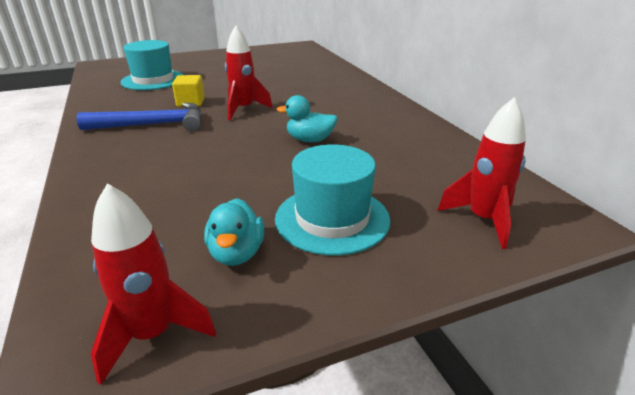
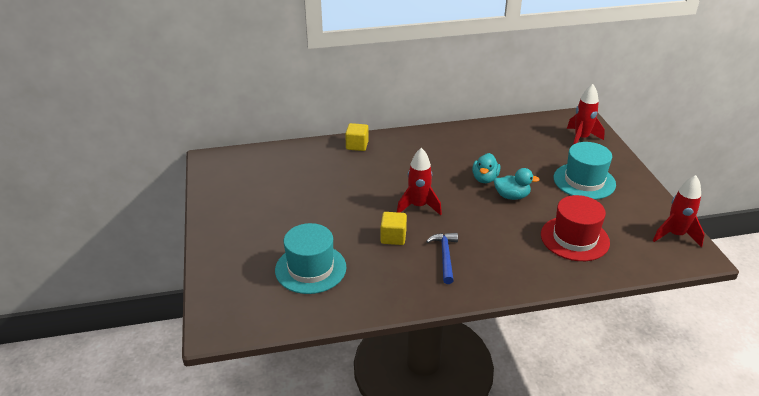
camera: 80 degrees left, 5 degrees up
blue hammer [77,103,201,131] -> blue hammer [426,233,458,284], size x0.66
turquoise duck [204,198,264,266] -> turquoise duck moved to [494,168,540,200]
none -> yellow cube [345,123,369,151]
none -> red hat [541,195,610,261]

